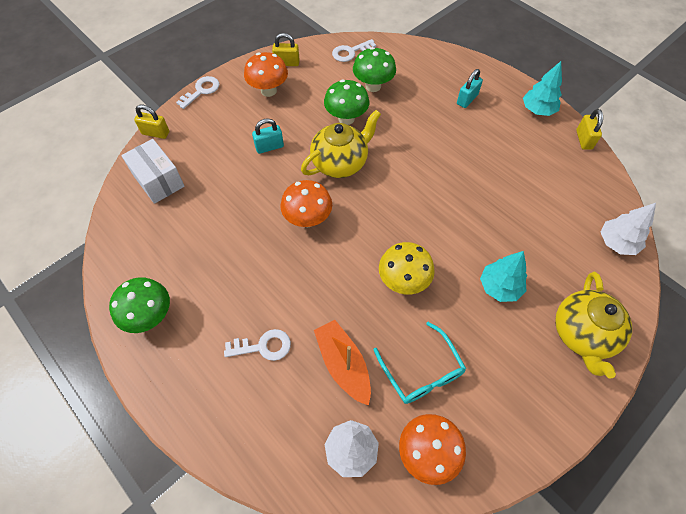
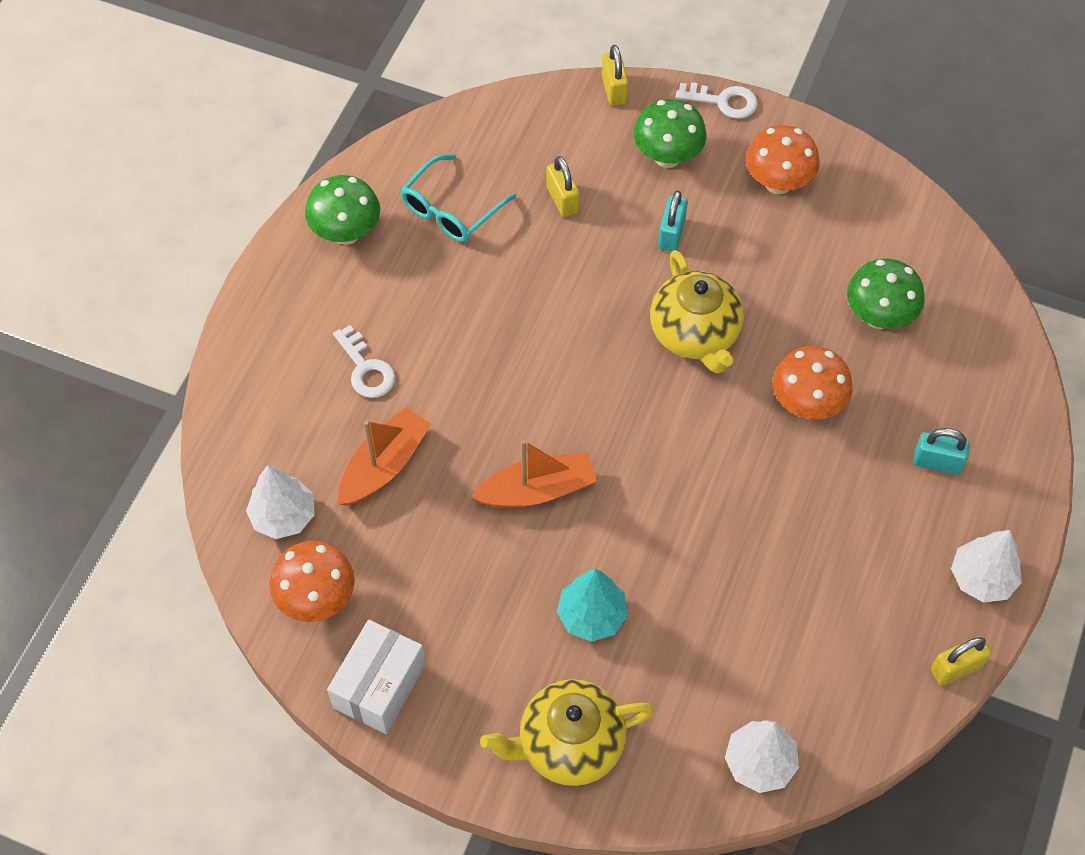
camera: 65 degrees right, 0 degrees up
white box [121,139,185,204] -> white box moved to [327,620,426,734]
turquoise padlock [252,118,284,154] -> turquoise padlock turned 60 degrees clockwise [658,190,688,252]
yellow padlock [272,33,300,66] -> yellow padlock moved to [546,156,580,217]
orange mushroom [280,180,332,227] -> orange mushroom moved to [773,346,853,420]
yellow teapot [301,110,381,178] -> yellow teapot turned 45 degrees clockwise [650,250,744,374]
green mushroom [324,80,369,125] -> green mushroom moved to [634,99,707,168]
white key [332,39,376,62] -> none
turquoise glasses [374,322,466,404] -> turquoise glasses moved to [401,154,516,242]
yellow mushroom [379,242,435,295] -> orange boat [471,440,597,508]
turquoise tree [523,61,562,116] -> white tree [951,530,1022,603]

